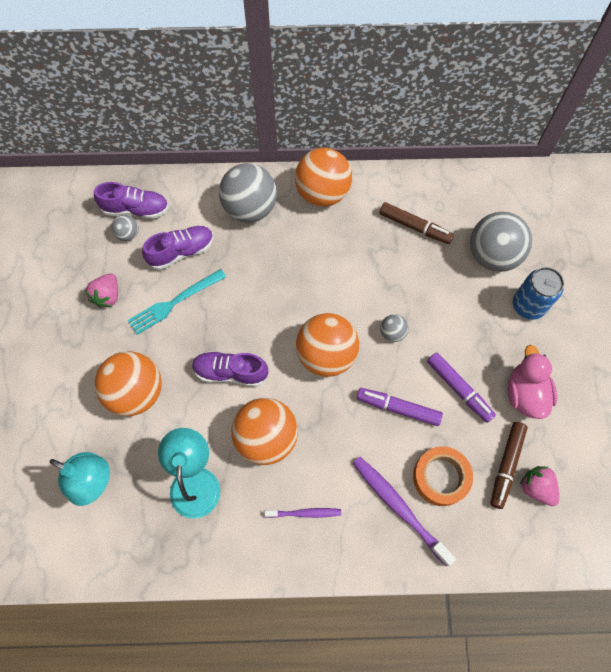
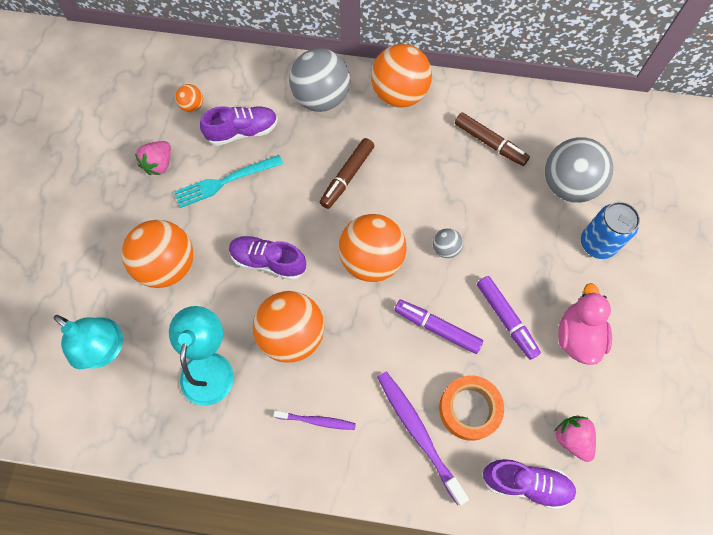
camera: 10 degrees right, 0 degrees up
purple shoe [94,182,169,219] -> purple shoe moved to [482,459,576,509]
grey ball [111,215,139,241] -> orange ball [175,84,203,112]
brown marker [490,422,528,509] -> brown marker moved to [320,138,374,209]

